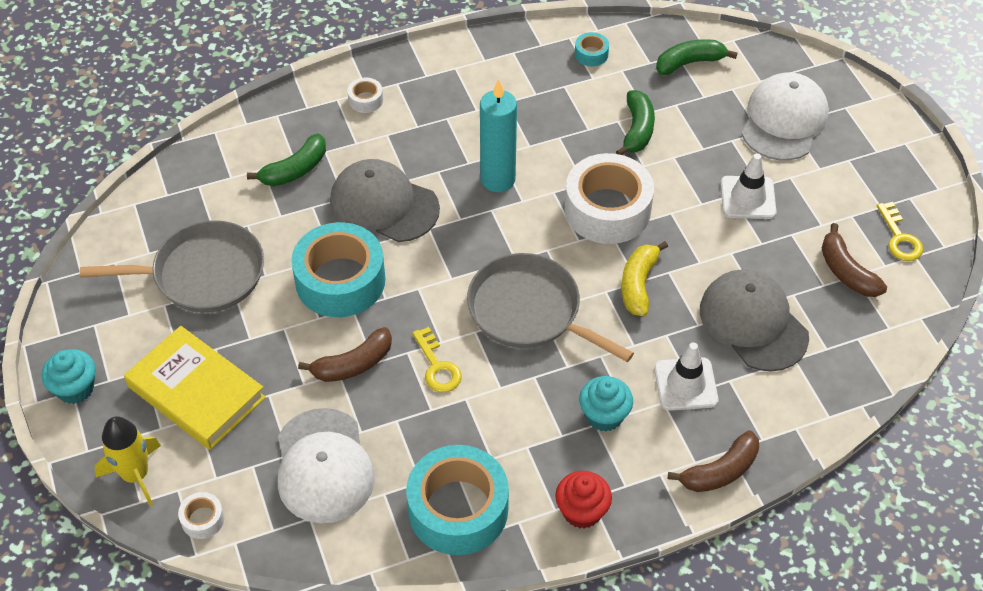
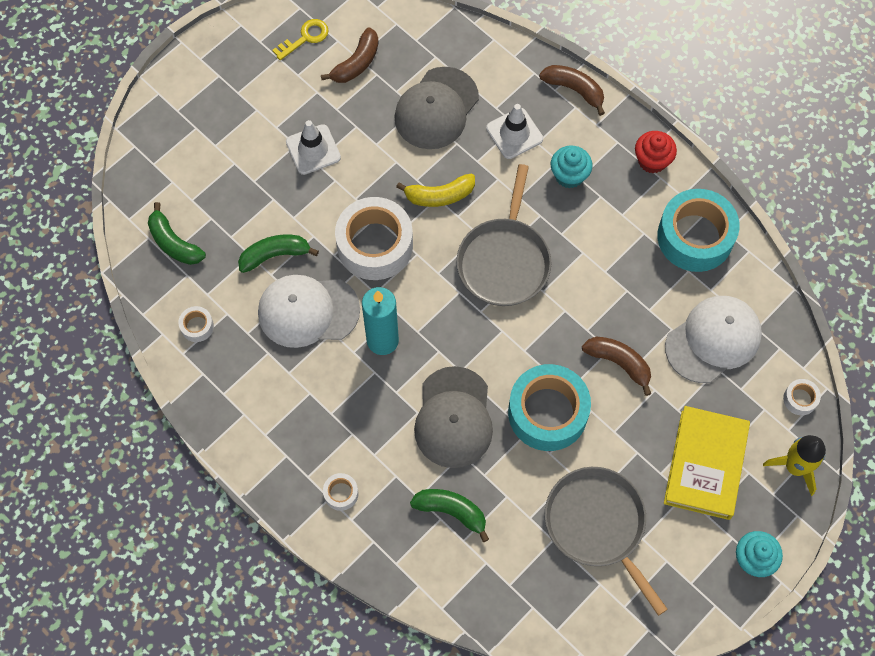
camera: 115 degrees left, 15 degrees up
yellow key [412,327,462,392] -> none
turquoise tape [575,32,609,66] -> white tape [178,306,214,342]
white cap [742,73,829,161] -> white cap moved to [258,275,360,348]

